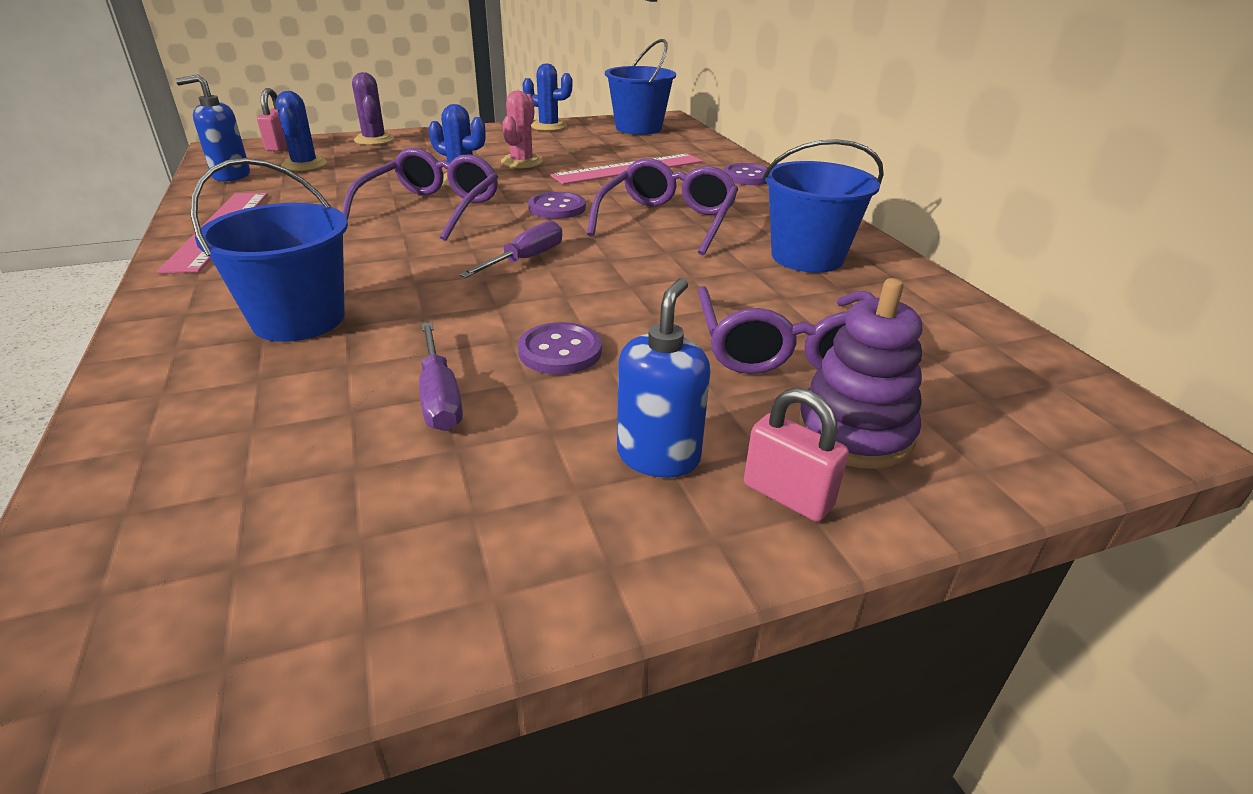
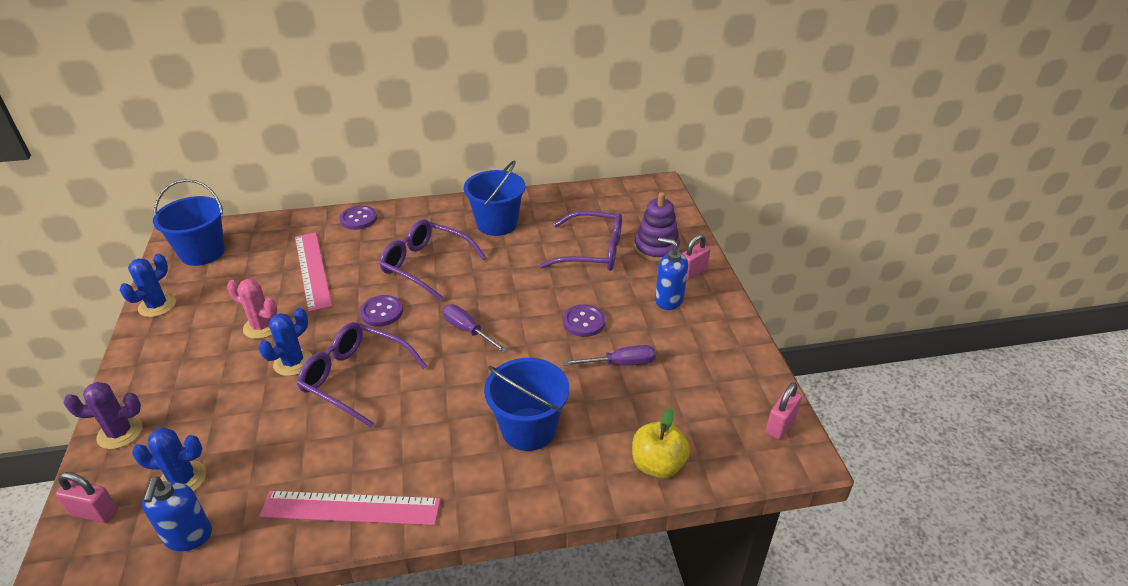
camera: 80 degrees left, 5 degrees up
none -> yellow apple [632,408,690,478]
none -> pink padlock [766,382,802,439]

